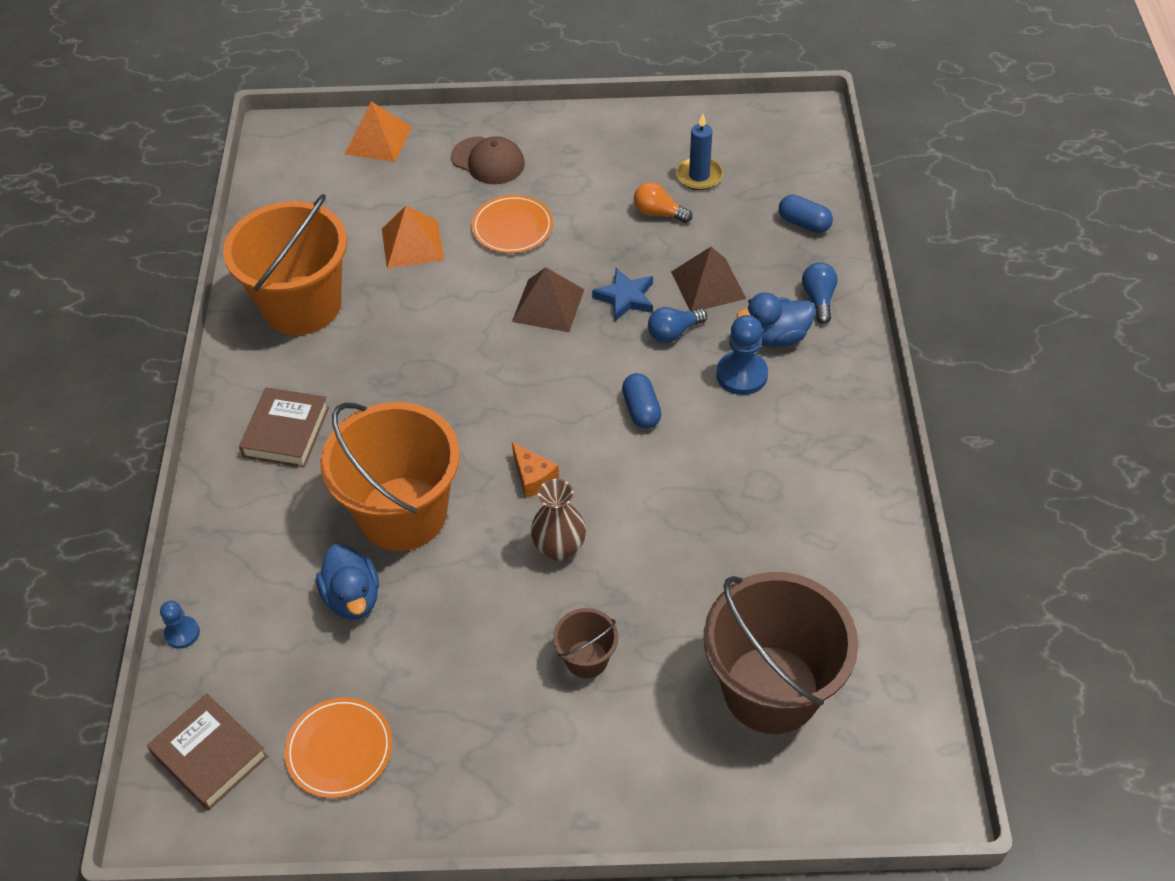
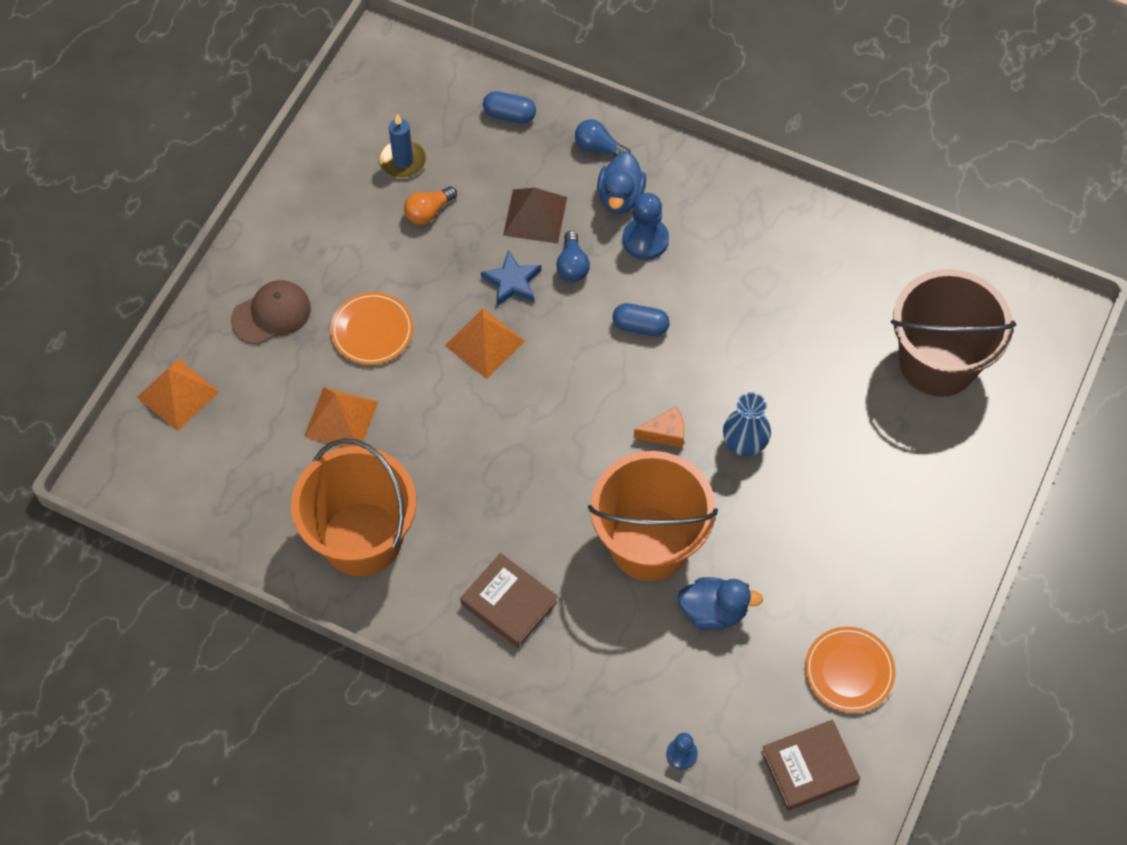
camera: 65 degrees left, 10 degrees up
brown pyramid [512,267,584,332] -> orange pyramid [444,308,525,379]
brown vase [531,479,586,561] -> blue vase [723,392,771,456]
brown bucket [553,608,618,678] -> none
blue capsule [779,195,833,233] -> blue capsule turned 45 degrees clockwise [483,91,536,123]

